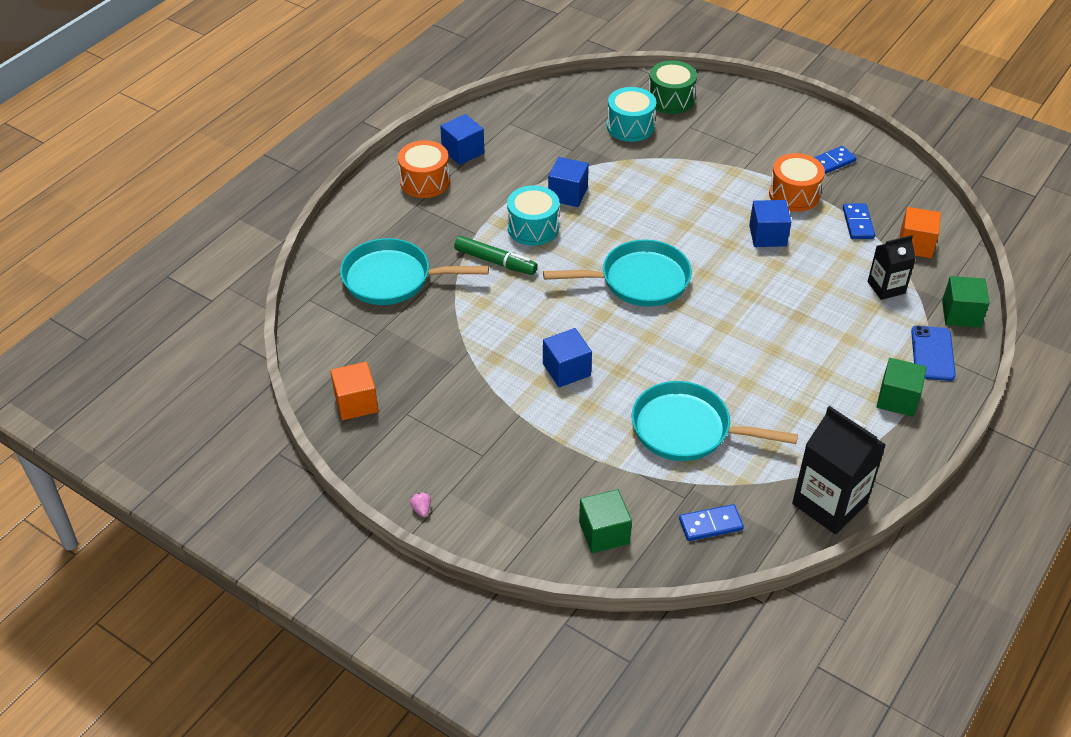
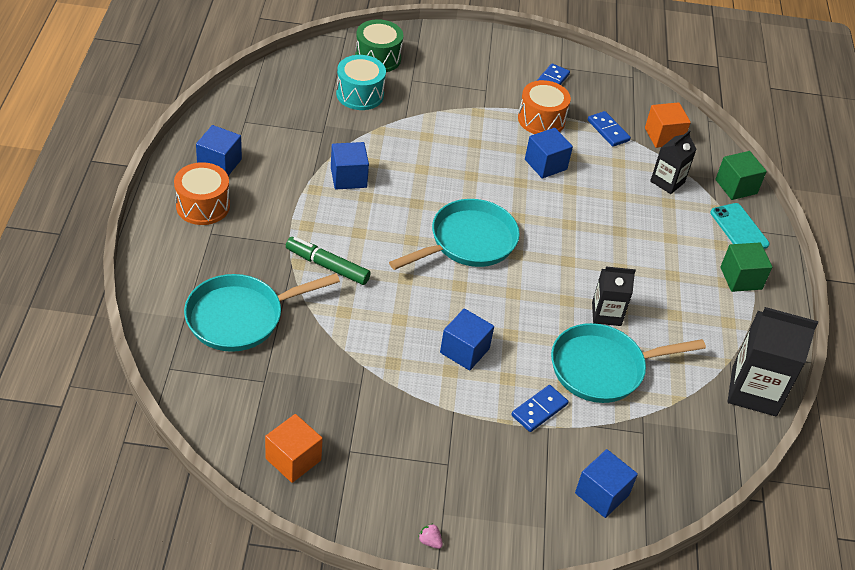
camera: 35 degrees left, 0 degrees up
green marker [454,236,538,275] -> green marker turned 150 degrees counterclockwise [286,237,371,285]
turquoise drum [507,185,560,246] -> none
green cube [579,489,632,553] -> blue cube [575,449,638,518]
blue domino [679,504,744,541] -> blue domino moved to [511,385,568,432]
blue phone [911,325,956,381] -> turquoise phone [710,203,770,249]
none -> black carton [592,267,636,326]

